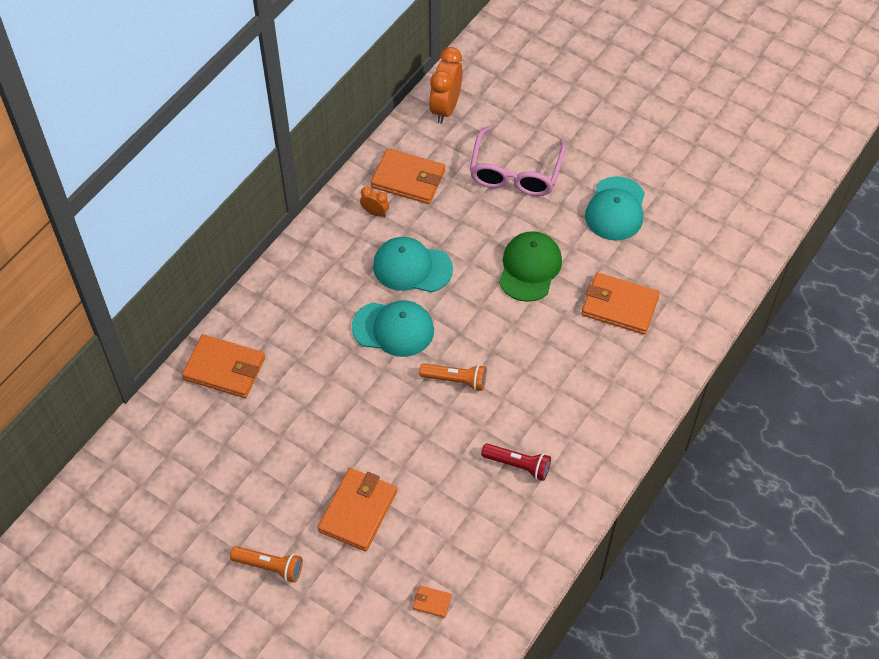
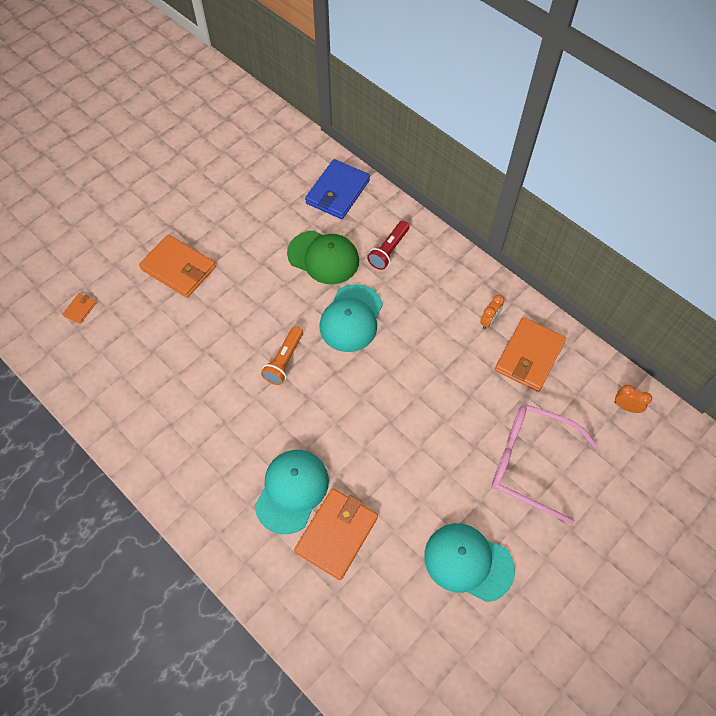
camera: 100 degrees right, 5 degrees up
orange wallet [182,334,265,398] -> blue wallet [305,159,370,219]
orange flashlight [230,546,303,583] -> none
turquoise cap [373,237,453,292] -> turquoise cap moved to [255,450,329,534]
orange clock [429,47,463,124] -> orange clock [615,385,652,413], size x0.50
red flashlight [481,443,551,481] -> red flashlight moved to [367,221,409,270]
green cap [499,231,562,302] -> green cap moved to [287,231,359,284]

